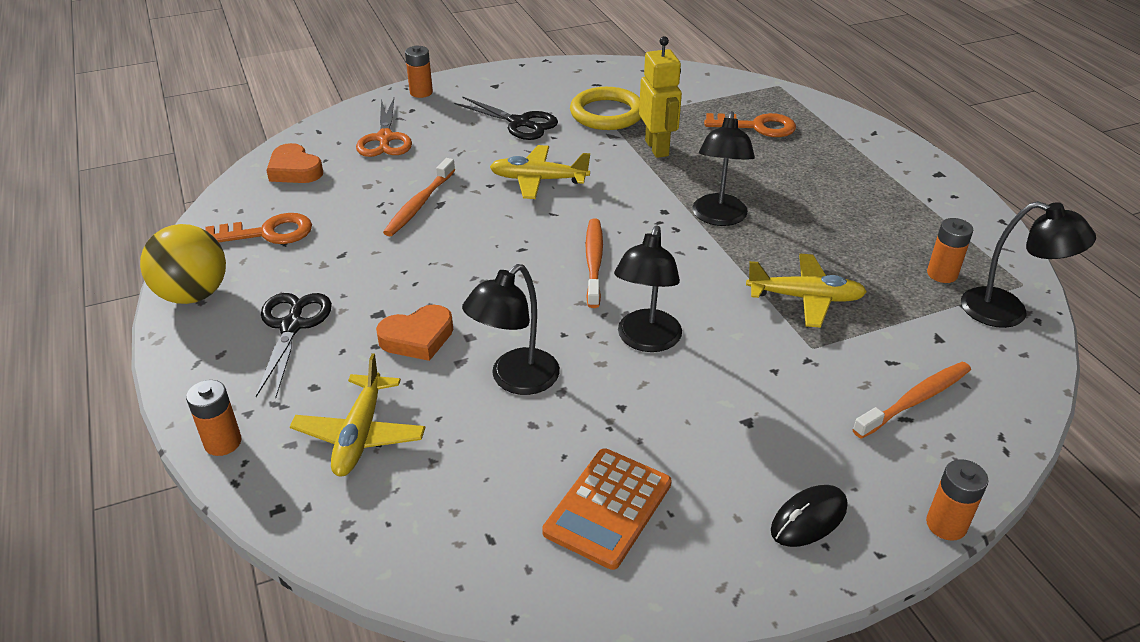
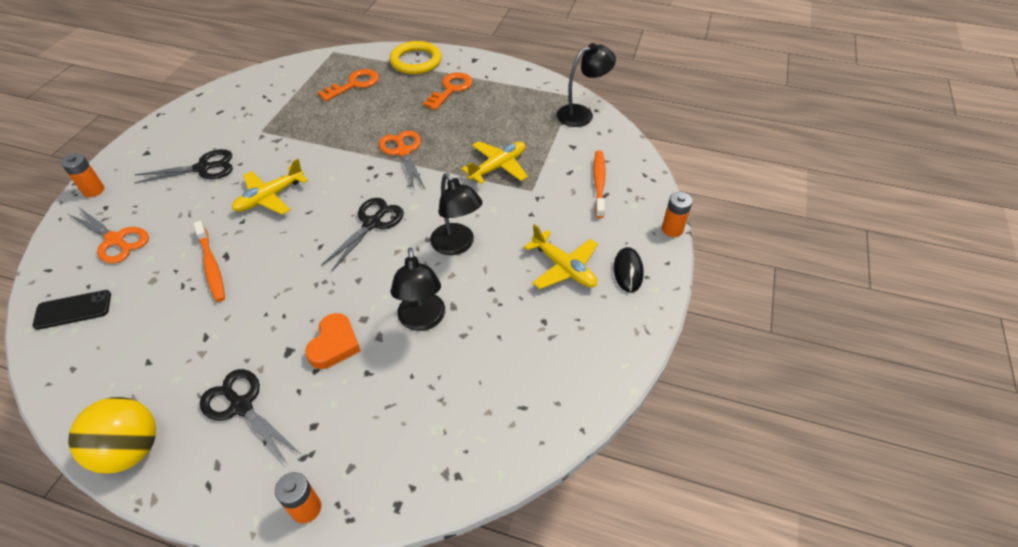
camera: 50 degrees left, 10 degrees up
orange key [205,213,312,244] -> orange key moved to [423,72,473,110]
orange heart [266,143,323,183] -> black phone [33,290,111,330]
yellow plane [290,353,425,476] -> yellow plane moved to [524,224,598,289]
orange calculator [542,448,672,570] -> none
yellow ring [570,87,641,130] -> yellow ring moved to [390,41,442,74]
orange toothbrush [585,219,603,308] -> black scissors [321,198,404,271]
yellow robot [639,36,682,158] -> none
black lamp [692,111,755,226] -> orange scissors [379,131,425,192]
orange battery [927,218,973,283] -> none

